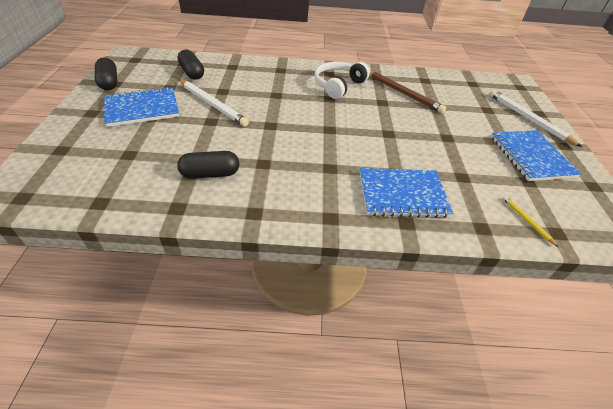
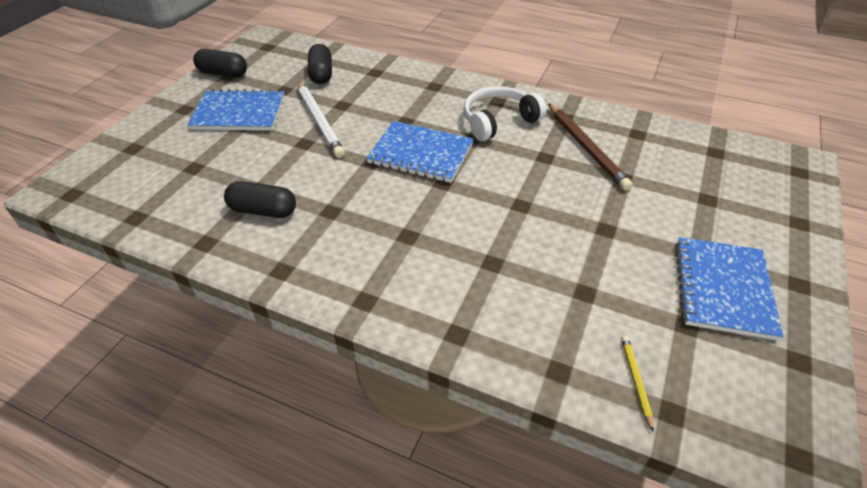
camera: 25 degrees right, 0 degrees up
black capsule [95,58,118,90] -> black capsule turned 75 degrees counterclockwise [193,49,247,77]
blue notebook [360,168,453,218] -> blue notebook moved to [366,121,474,183]
white pencil [489,90,582,147] -> none

